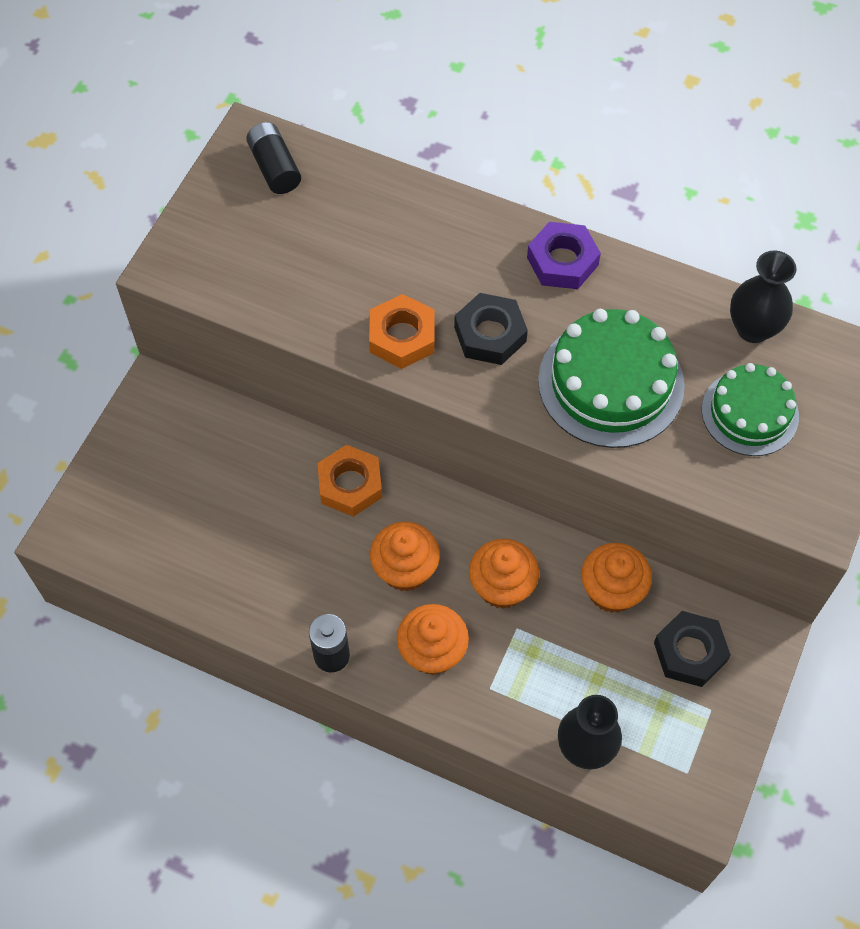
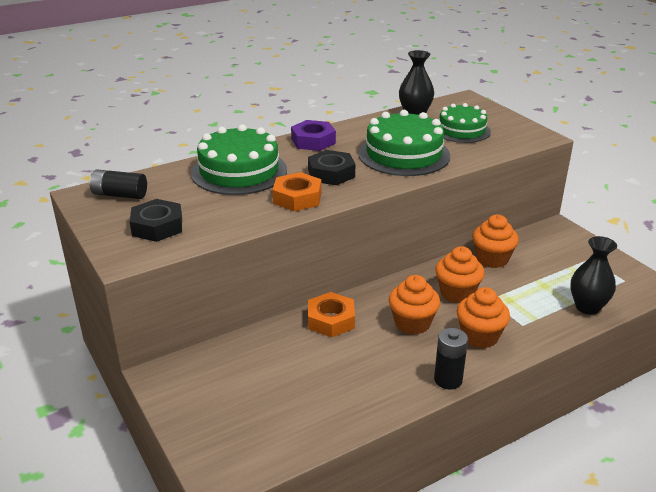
camera: 55 degrees left, 30 degrees down
black nut [654,611,731,687] -> black nut moved to [130,199,182,242]
none -> green cake [191,124,287,195]

